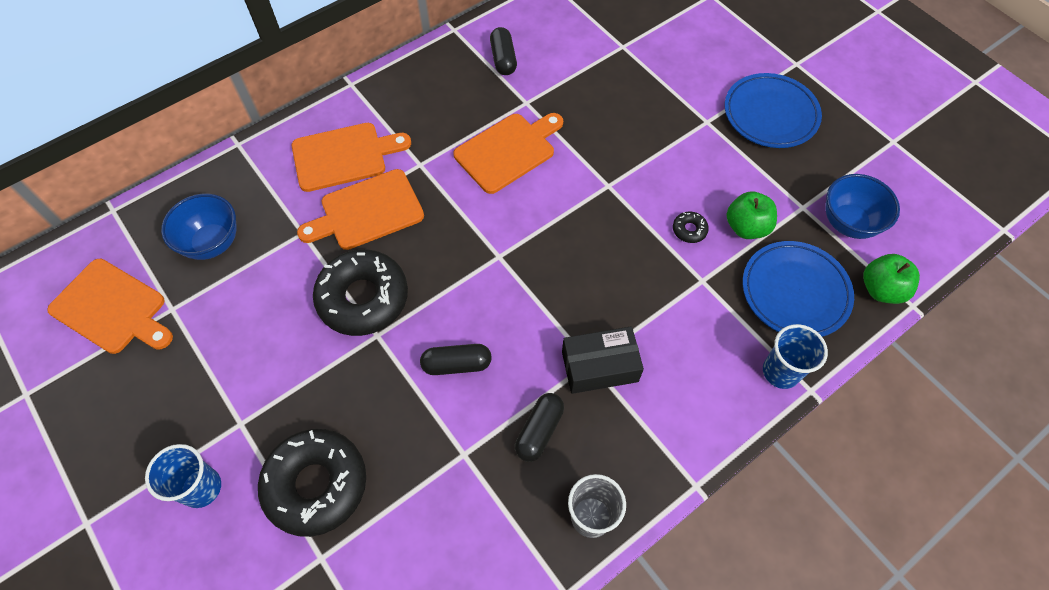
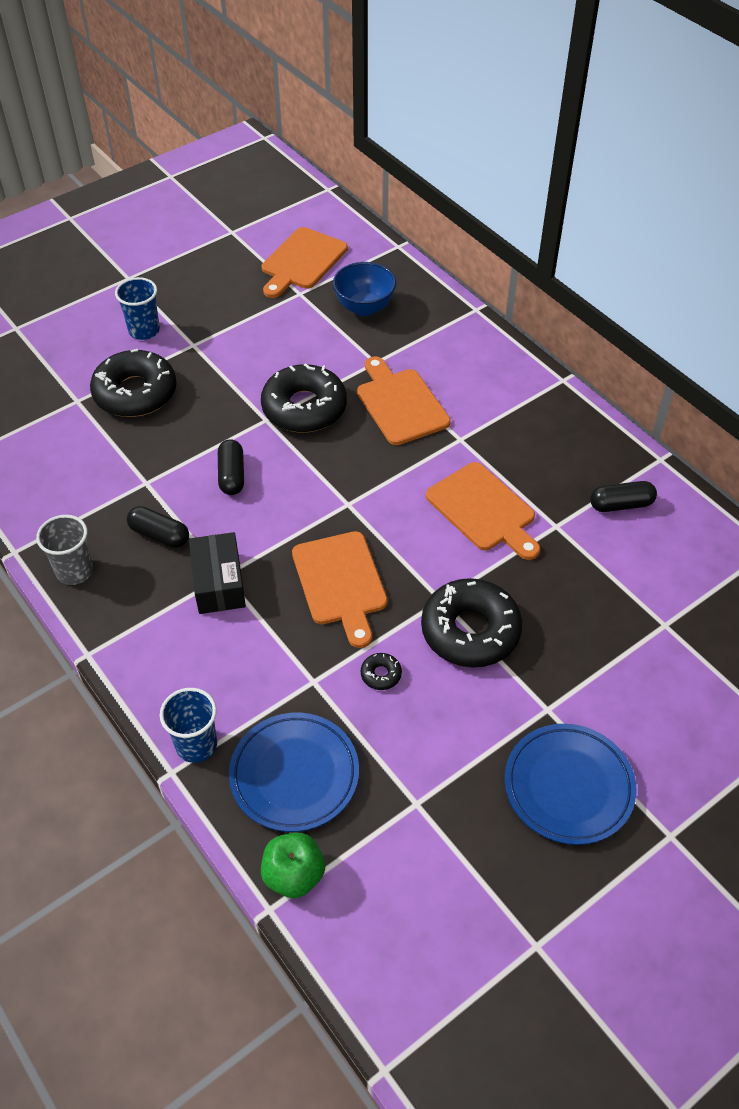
camera: 90 degrees right, 10 degrees down
orange cutting board [292,123,411,192] -> orange cutting board moved to [292,531,387,648]
green apple [727,192,777,239] -> none
blue bowl [825,174,900,239] -> none
none -> black donut [421,578,523,667]

